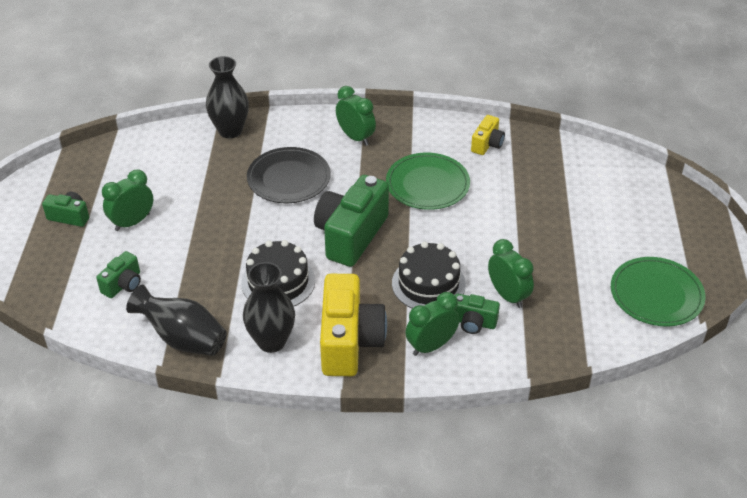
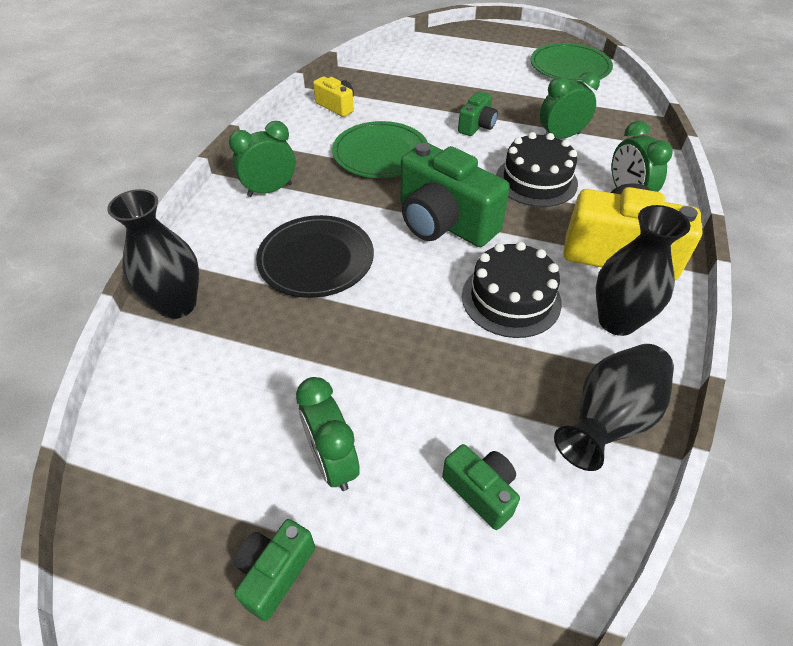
camera: 75 degrees left, 5 degrees up
green camera [455,294,500,334] -> green camera moved to [458,91,498,136]

